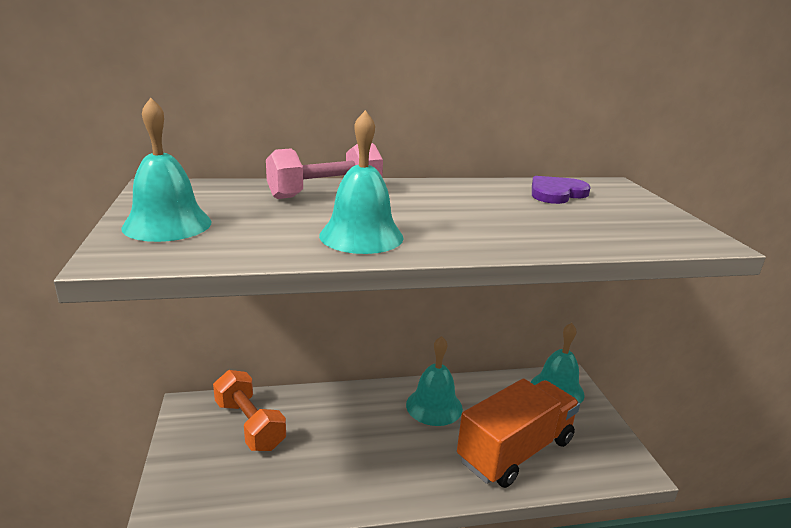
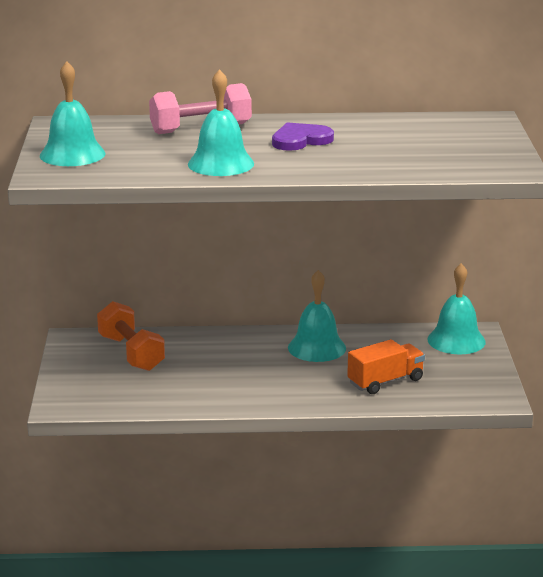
camera: 10 degrees right, 0 degrees up
orange truck [457,378,580,488] -> orange truck [347,339,425,394], size x0.60
purple heart [532,176,591,204] -> purple heart moved to [272,122,334,151]

